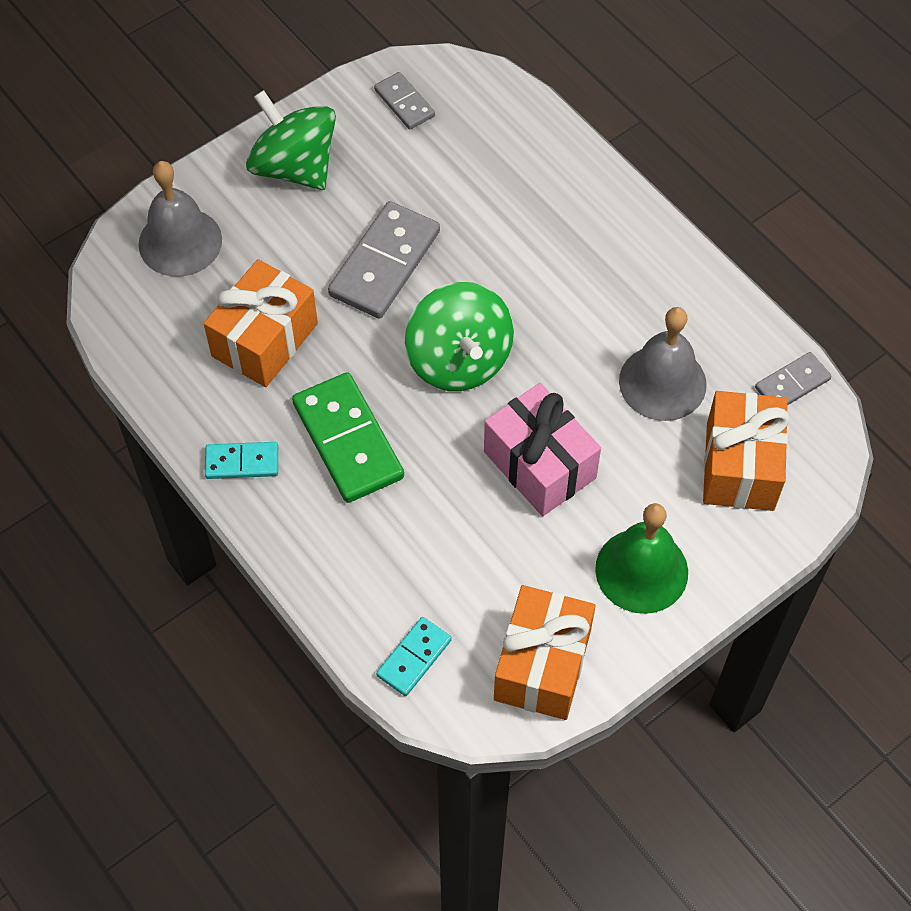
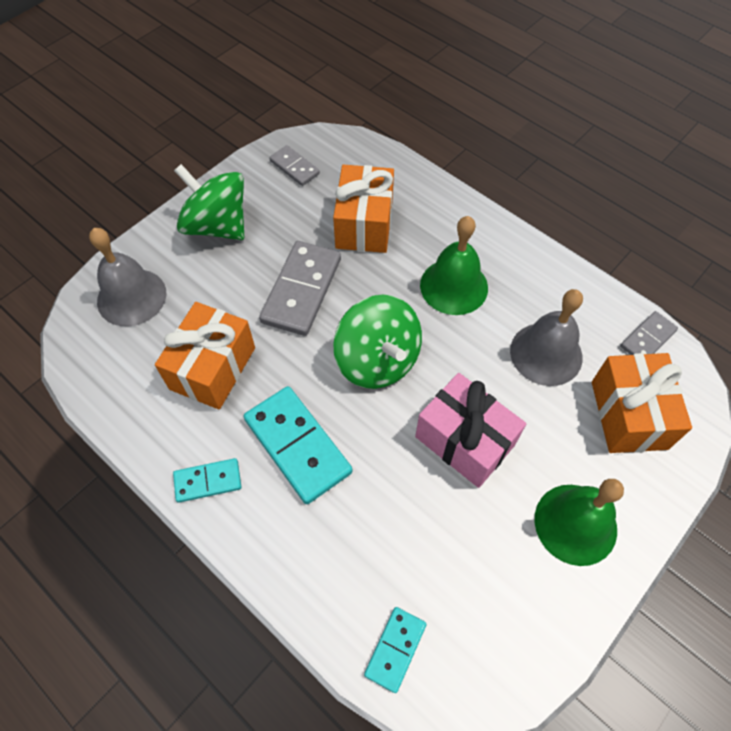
camera: 10 degrees left, 0 degrees up
green domino [292,372,404,503] -> turquoise domino [244,386,352,504]
orange gift [494,585,595,720] -> orange gift moved to [333,165,394,253]
none -> green bell [420,216,488,315]

